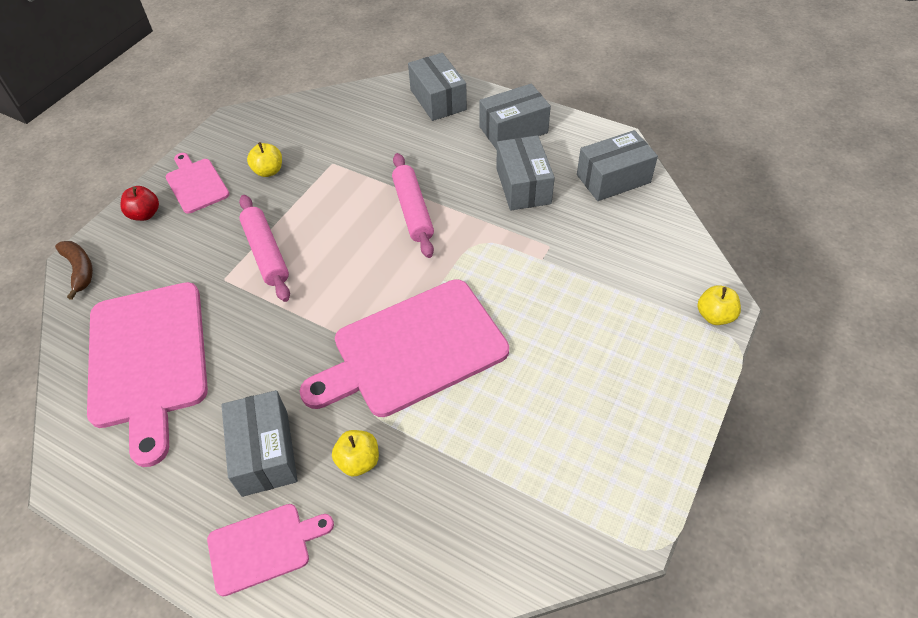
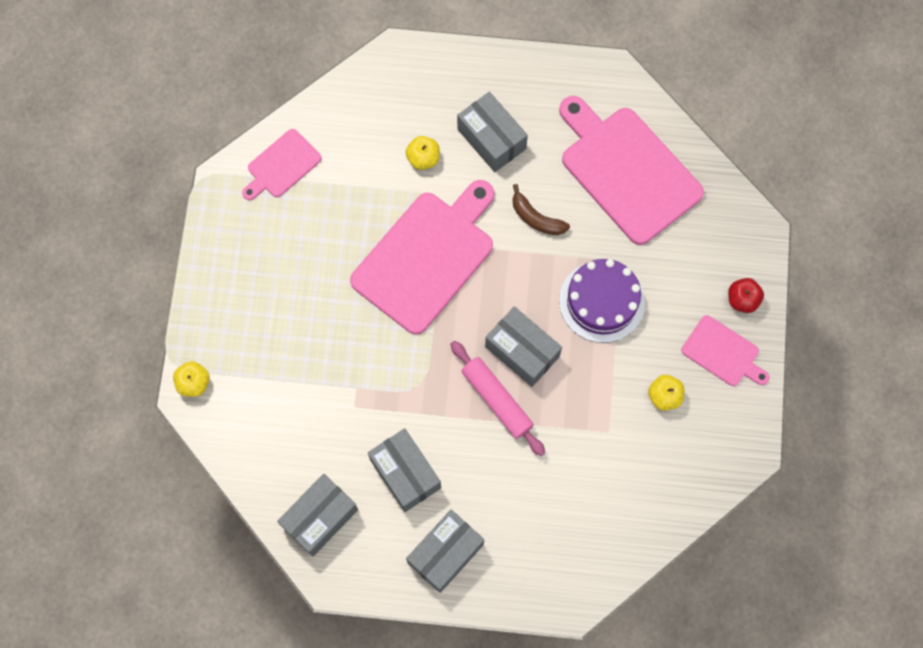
camera: 155 degrees right, 20 degrees up
brown banana [55,241,93,300] -> brown banana moved to [512,184,570,235]
pink cutting board [207,504,334,597] -> pink cutting board moved to [242,129,322,200]
pink rolling pin [239,195,290,302] -> purple cake [559,259,645,343]
grey box [408,53,467,121] -> grey box moved to [485,306,562,387]

